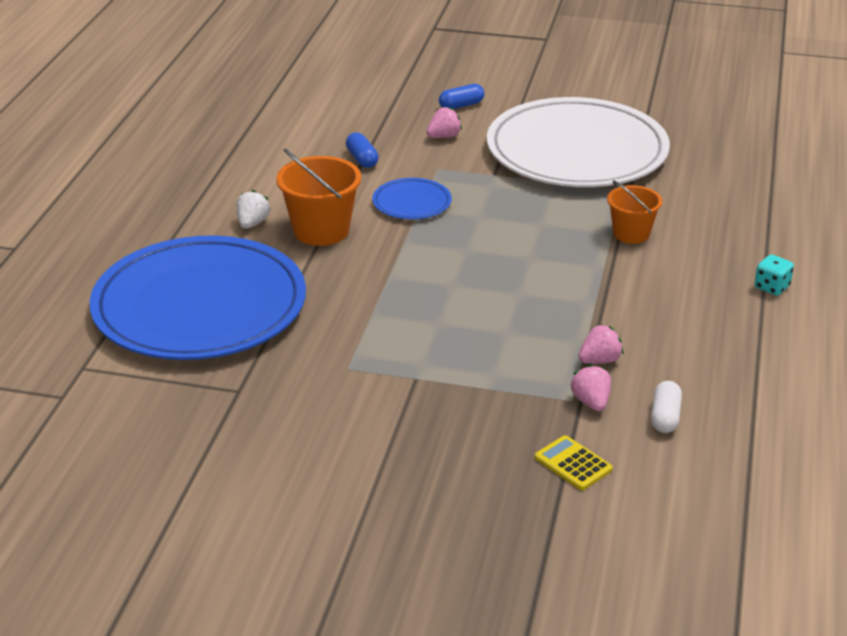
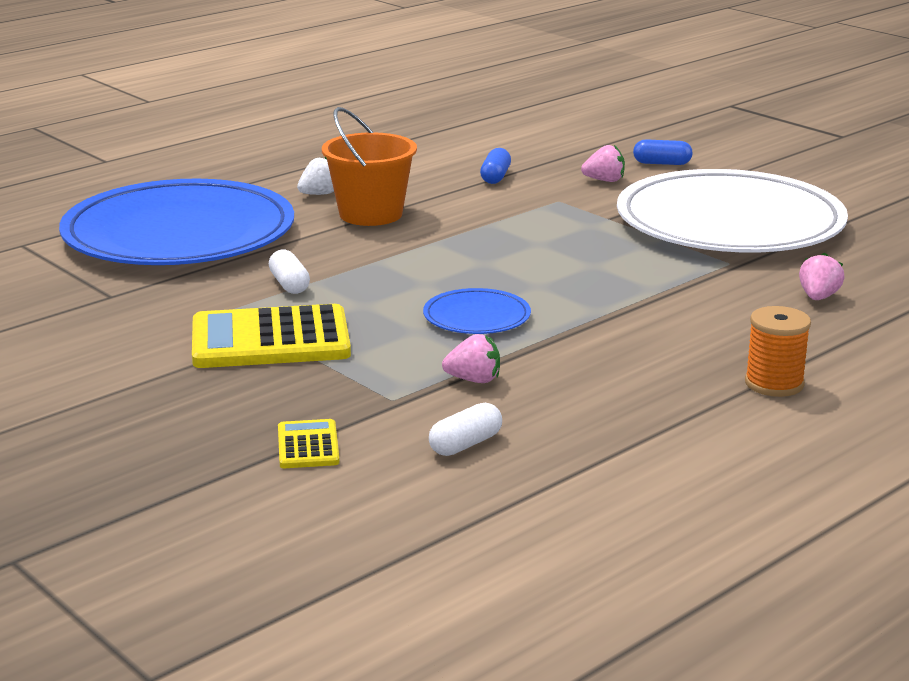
camera: 35 degrees right, 10 degrees down
blue plate [372,178,452,219] -> blue plate moved to [423,288,531,334]
pink strawberry [571,364,611,411] -> pink strawberry moved to [799,252,845,300]
orange bucket [607,180,662,244] -> none
turquoise dice [754,255,794,296] -> orange spool [745,306,811,397]
none -> yellow calculator [192,304,351,368]
none -> white capsule [269,250,310,294]

